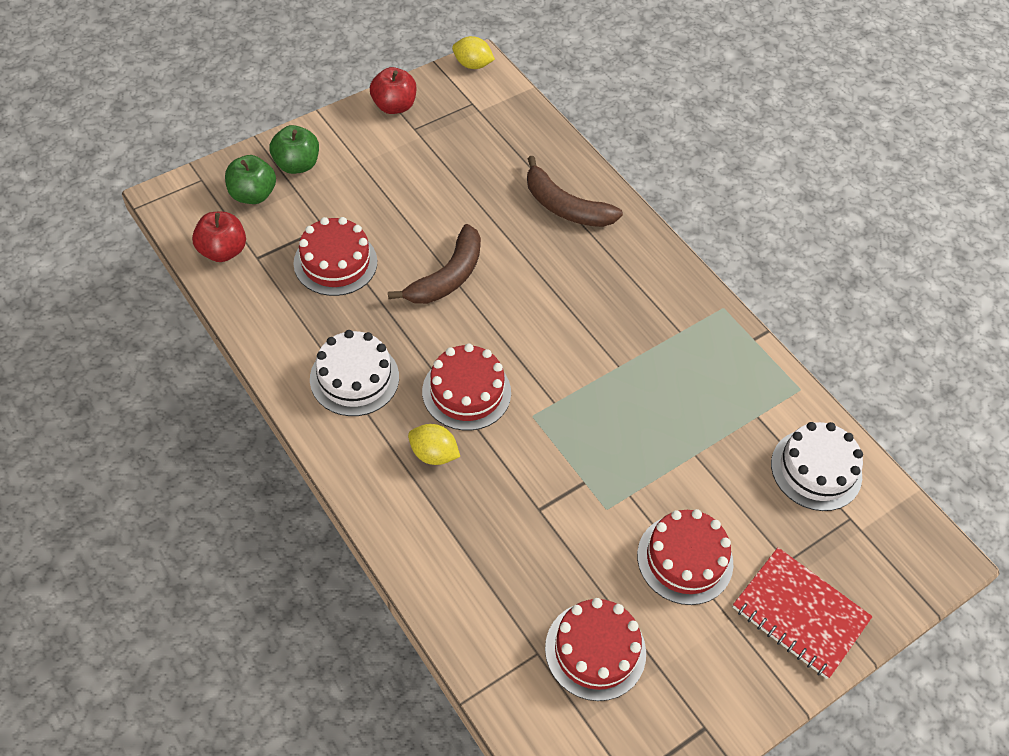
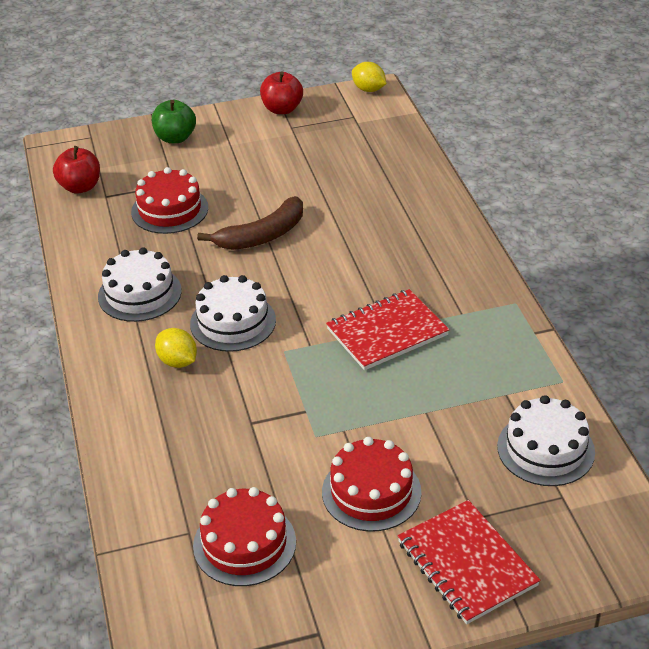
camera: 25 degrees right, 15 degrees down
green apple [225,155,276,204] -> none
red cake [422,344,511,431] -> white cake [190,275,276,352]
brown banana [527,156,623,227] -> none
none -> red notebook [326,289,450,370]

